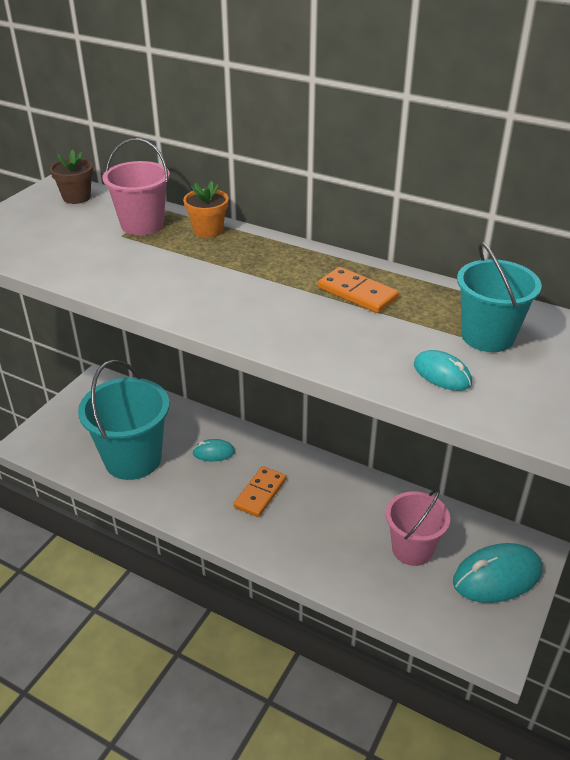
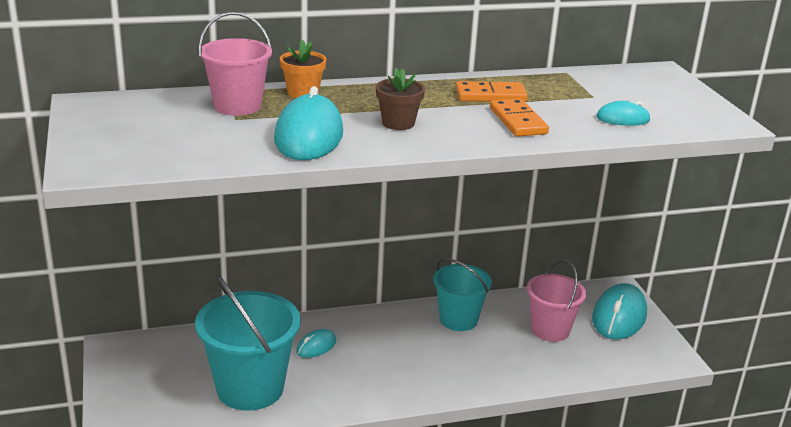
camera: 45 degrees left, 10 degrees down
brown flower pot [50,149,93,204] -> brown flower pot moved to [376,68,425,130]
orange domino [234,466,286,517] -> orange domino moved to [490,99,549,137]
turquoise bucket [457,241,542,352] -> turquoise bucket moved to [433,258,492,331]
none -> turquoise mouse [274,86,343,160]

